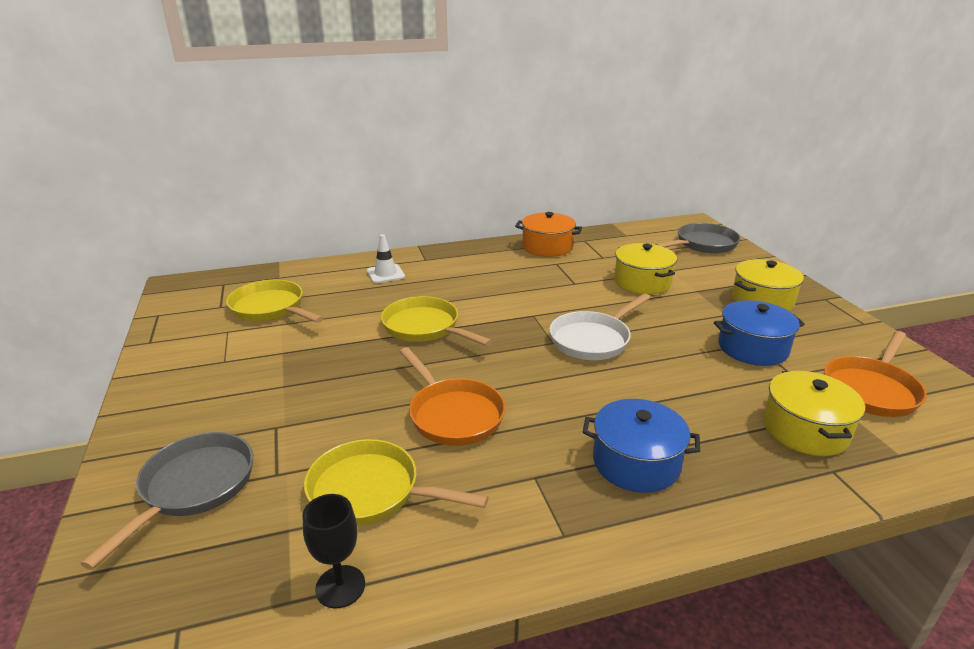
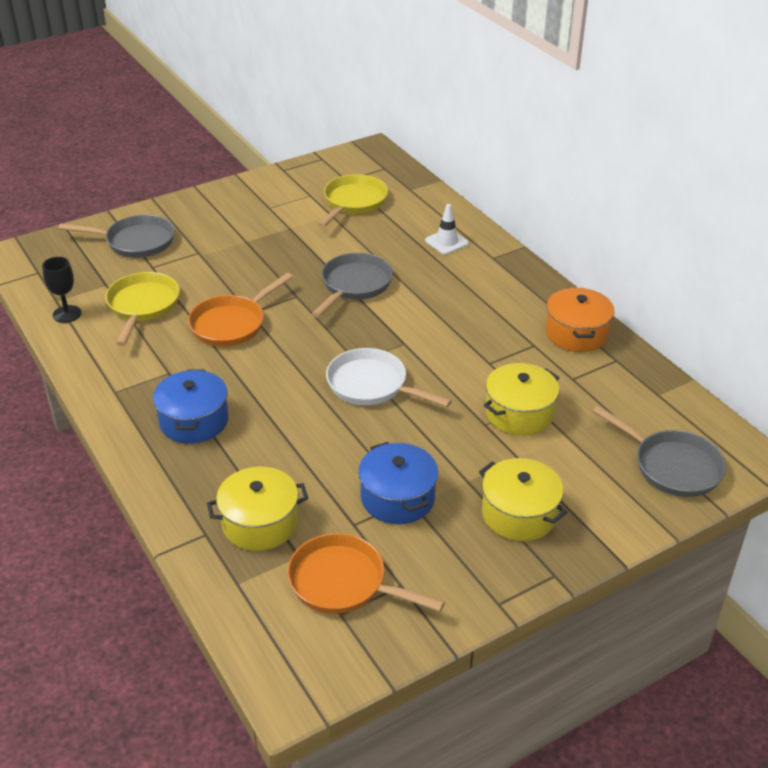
camera: 75 degrees right, 10 degrees up
yellow pan [381,296,492,346] -> grey pan [312,253,393,318]

